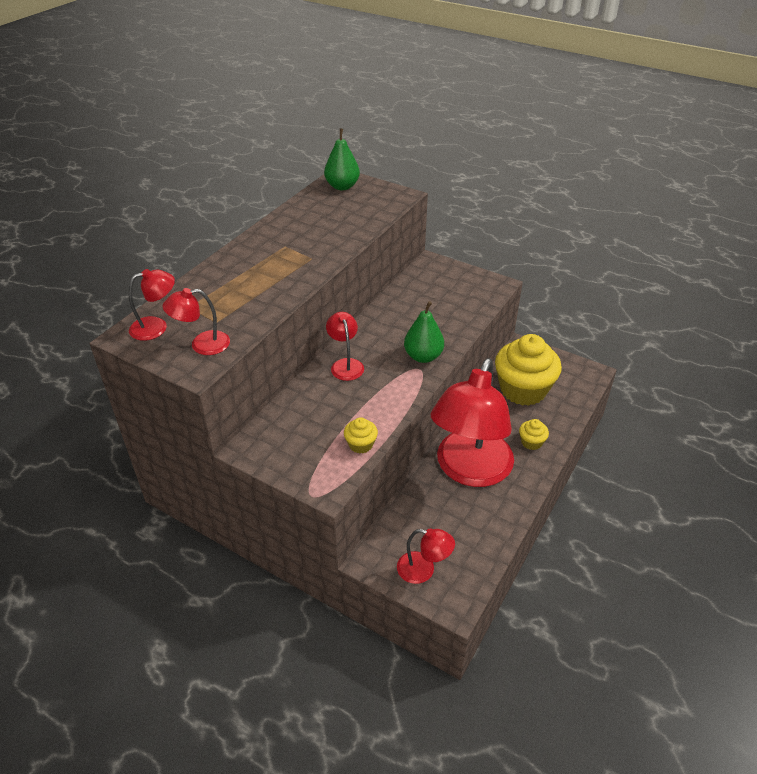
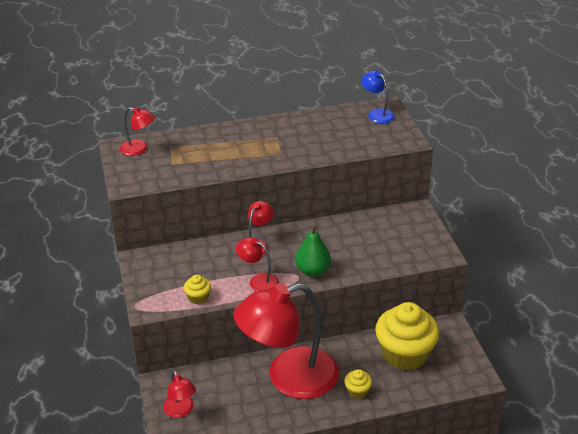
camera: 45 degrees right, 5 degrees down
red lamp [163,288,230,355] -> red lamp moved to [236,237,279,291]
green pear [324,128,360,190] -> blue lamp [361,71,395,123]

